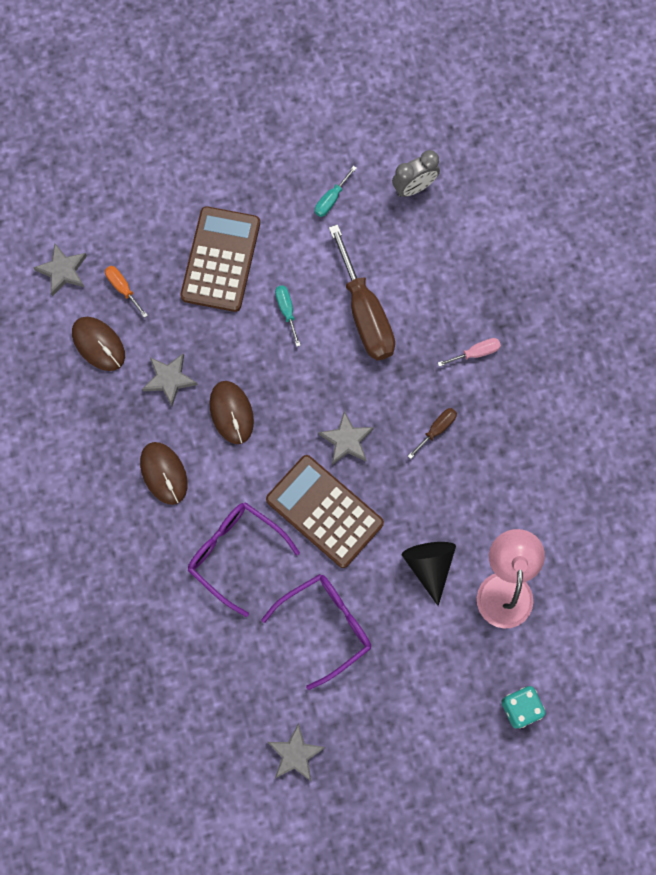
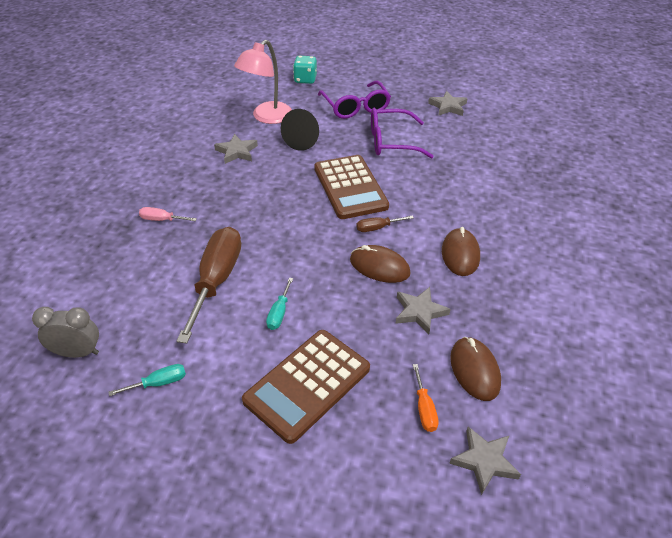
camera: 150 degrees left, 30 degrees down
purple glasses [188,502,300,617] -> purple glasses moved to [318,81,391,119]
brown mouse [209,381,254,444] -> brown mouse turned 75 degrees counterclockwise [350,245,411,283]
grey star [318,411,374,465] -> grey star moved to [214,134,258,164]
brown screwdriver [408,408,457,459] -> brown screwdriver moved to [356,216,414,232]

